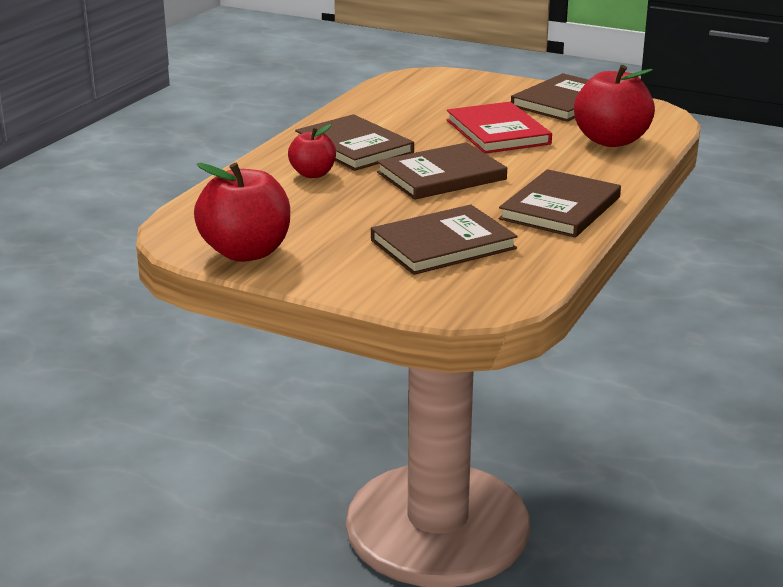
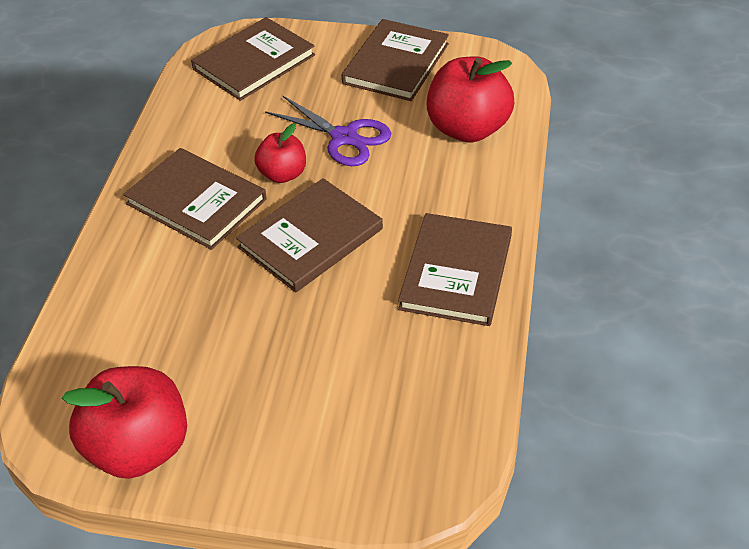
camera: 15 degrees left, 20 degrees up
red apple [288,124,336,178] -> red apple moved to [254,123,306,183]
brown book [371,205,518,275] -> brown book moved to [191,17,315,101]
red book [447,102,552,153] -> purple scissors [265,95,391,166]

